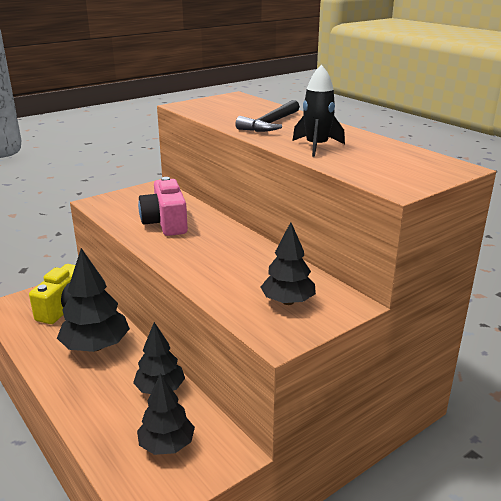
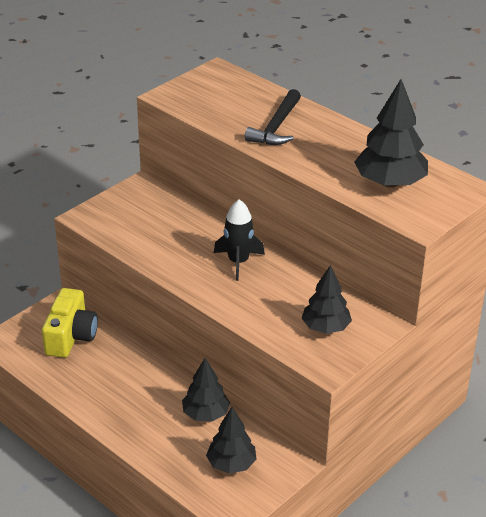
camera: 10 degrees left, 10 degrees up
black tree [57,248,130,352] -> black tree moved to [354,79,428,188]
pink camera [138,177,188,236] -> none
black rocket [292,64,345,157] -> black rocket moved to [214,199,265,281]

